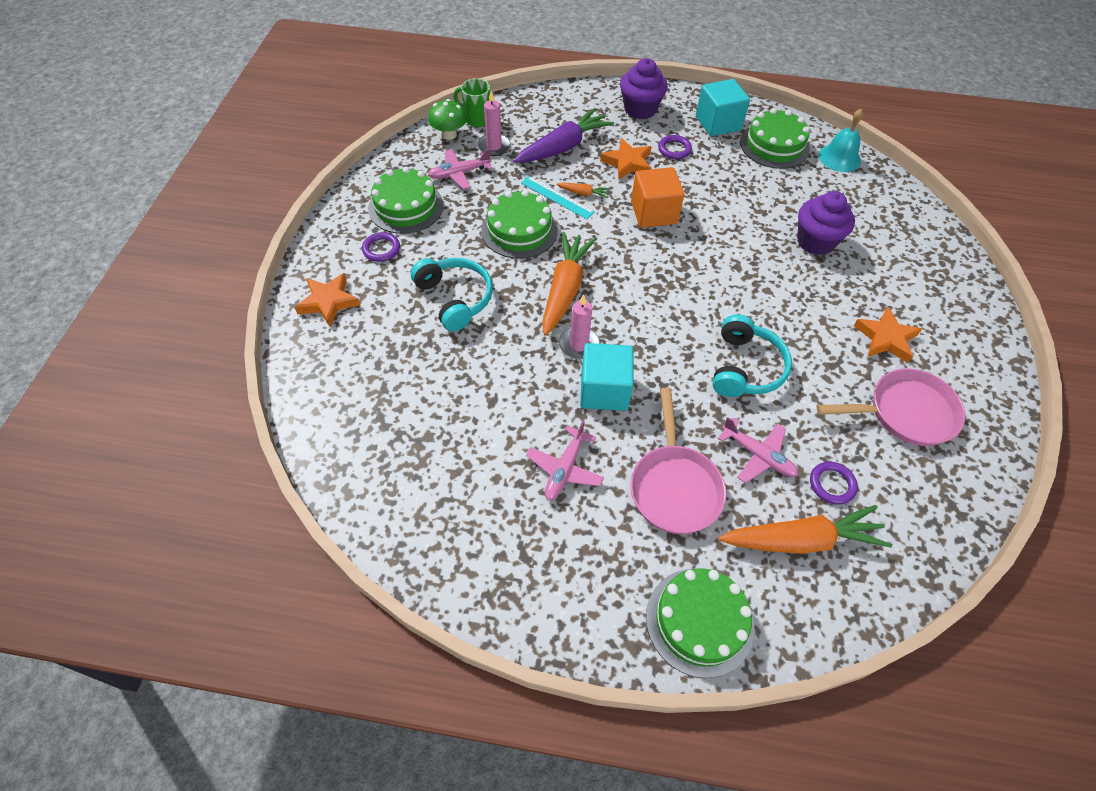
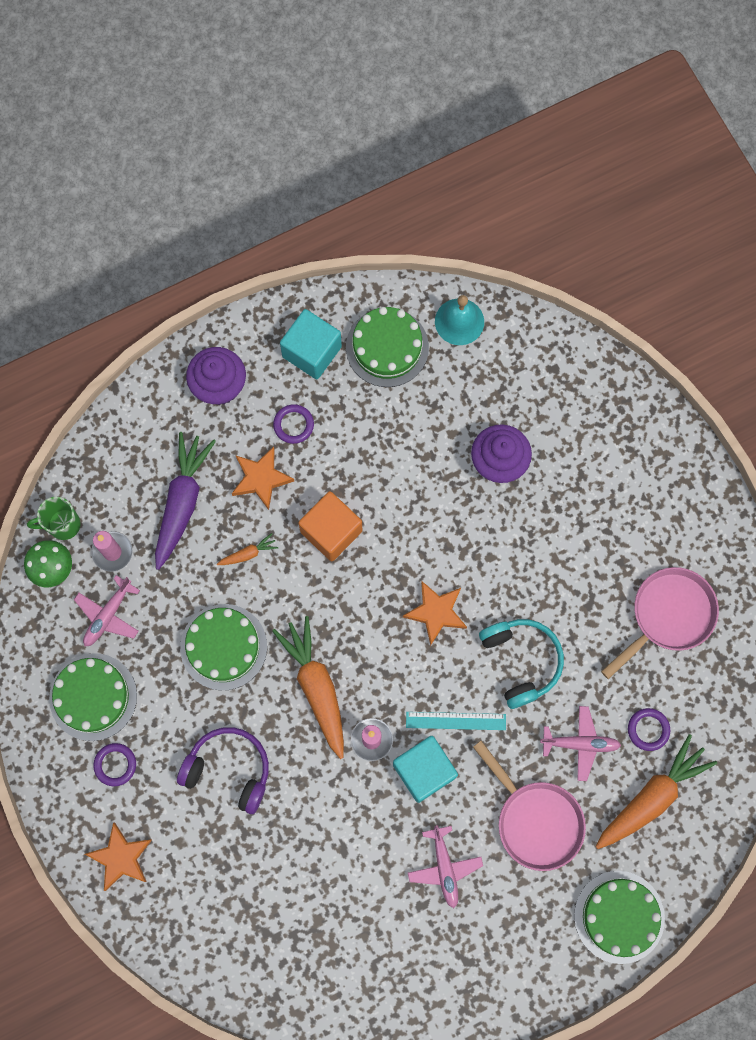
camera: 35 degrees left, 20 degrees up
turquoise headphones [411,258,493,332] -> purple headphones [177,727,269,814]
turquoise ruler [521,176,595,219] -> turquoise ruler moved to [406,712,506,730]
orange star [854,307,922,363] -> orange star moved to [403,581,467,646]

